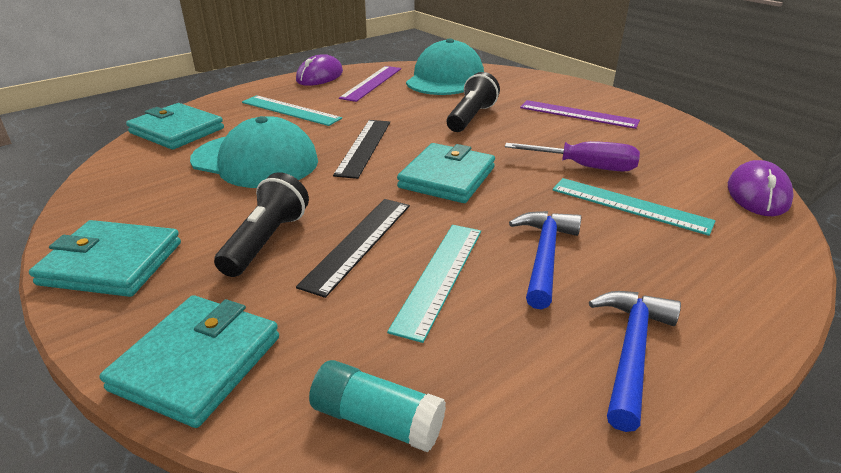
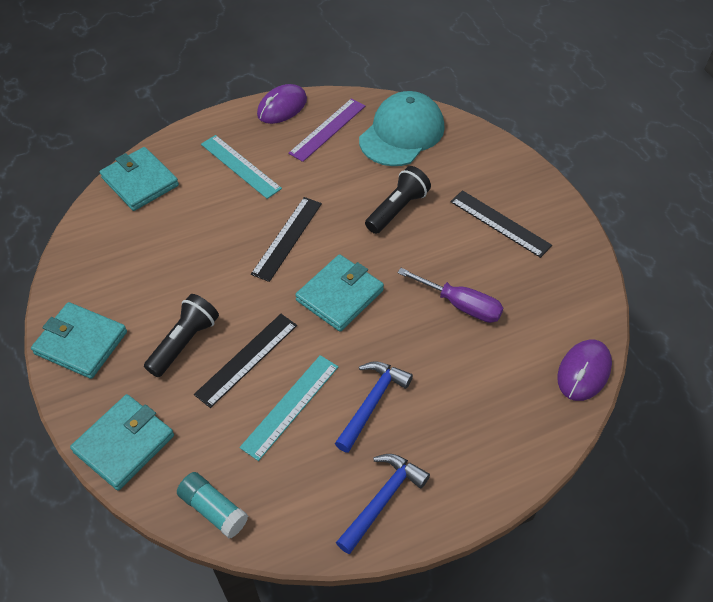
camera: 15 degrees right, 20 degrees up
turquoise cap [190,116,318,188] -> none
purple ruler [520,100,640,129] -> black ruler [450,190,552,258]
turquoise ruler [552,178,715,236] -> none

